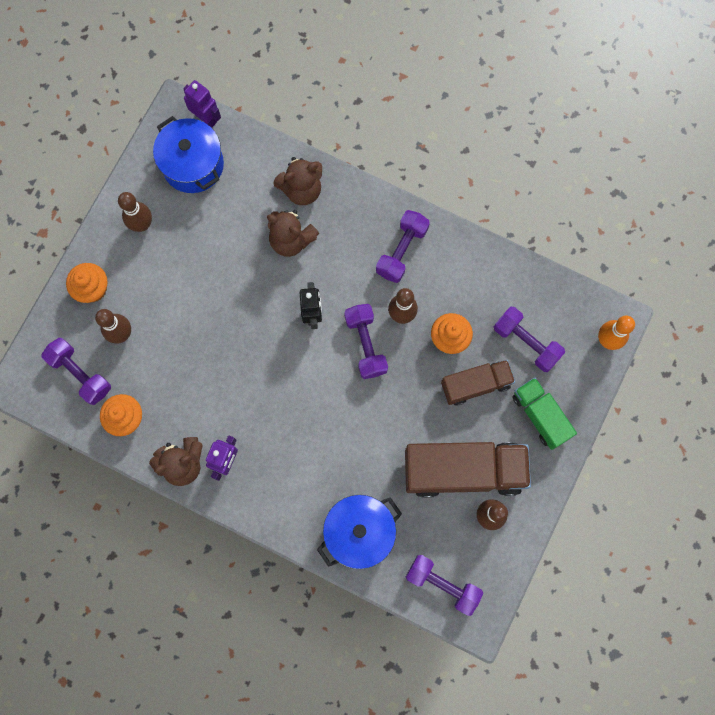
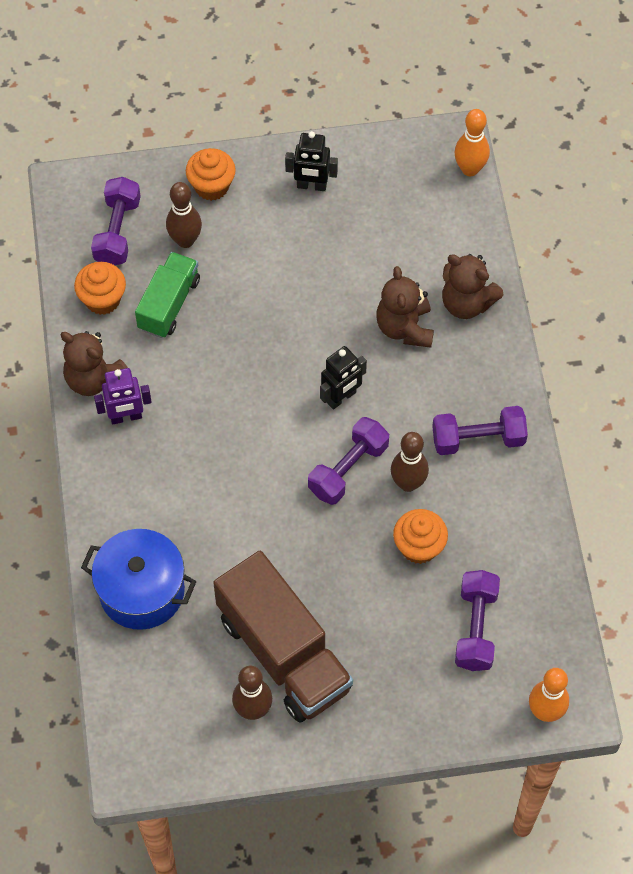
camera: 55 degrees right, 15 degrees down
brown bowling pin [118,192,152,232] -> black robot [285,131,338,191]
blue pot [153,116,224,193] -> none
purple robot [183,80,221,128] -> orange bowling pin [455,109,490,176]
purple dumbbell [406,555,483,616] -> none
brown truck [441,360,515,405] -> none
green truck [512,378,577,450] -> green truck moved to [135,252,200,338]

